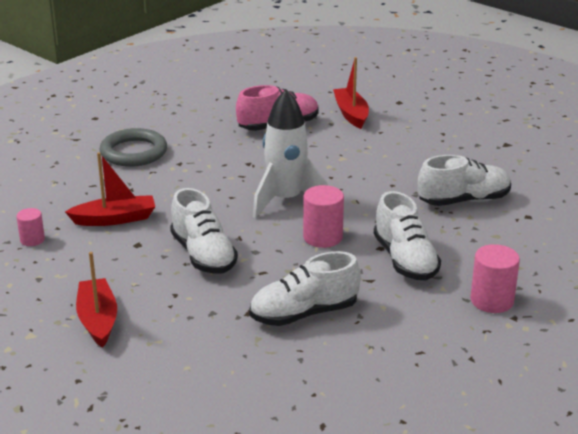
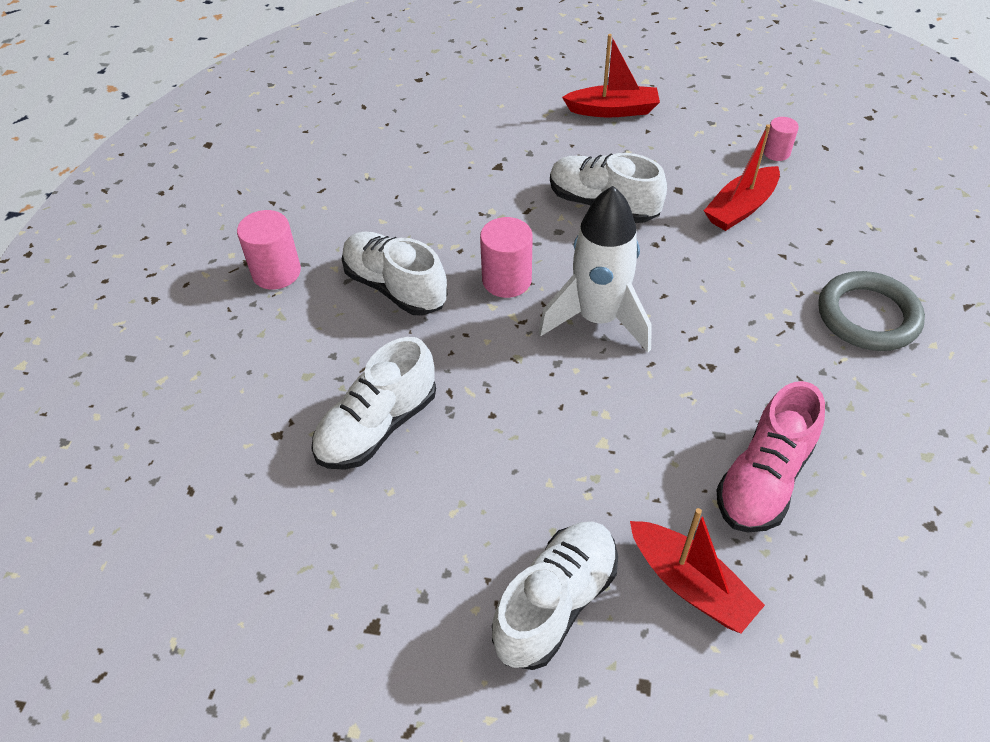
camera: 150 degrees right, 20 degrees up
red boat [76,252,117,348] -> red boat turned 45 degrees counterclockwise [562,34,660,118]
white shoe [249,251,361,326] -> white shoe moved to [492,521,618,670]

